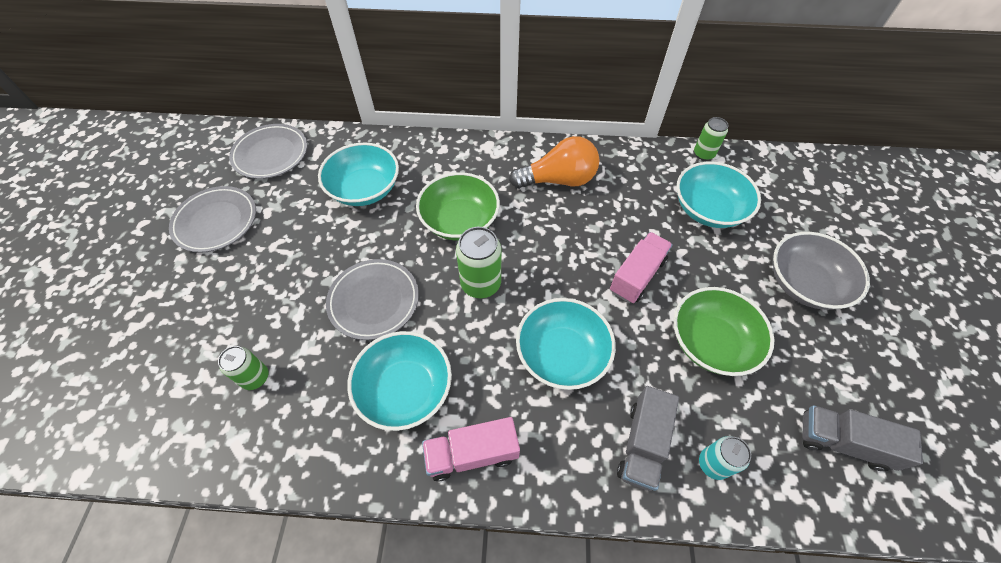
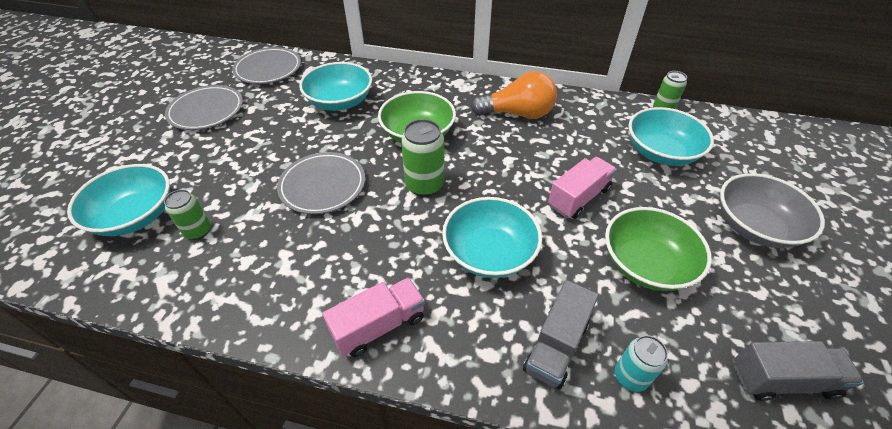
camera: 10 degrees right, 10 degrees down
turquoise bowl [348,331,452,431] -> turquoise bowl moved to [67,164,170,236]
pink truck [422,417,520,481] -> pink truck turned 150 degrees clockwise [322,278,425,357]
grey truck [802,405,923,471] -> grey truck turned 150 degrees clockwise [734,341,864,401]

